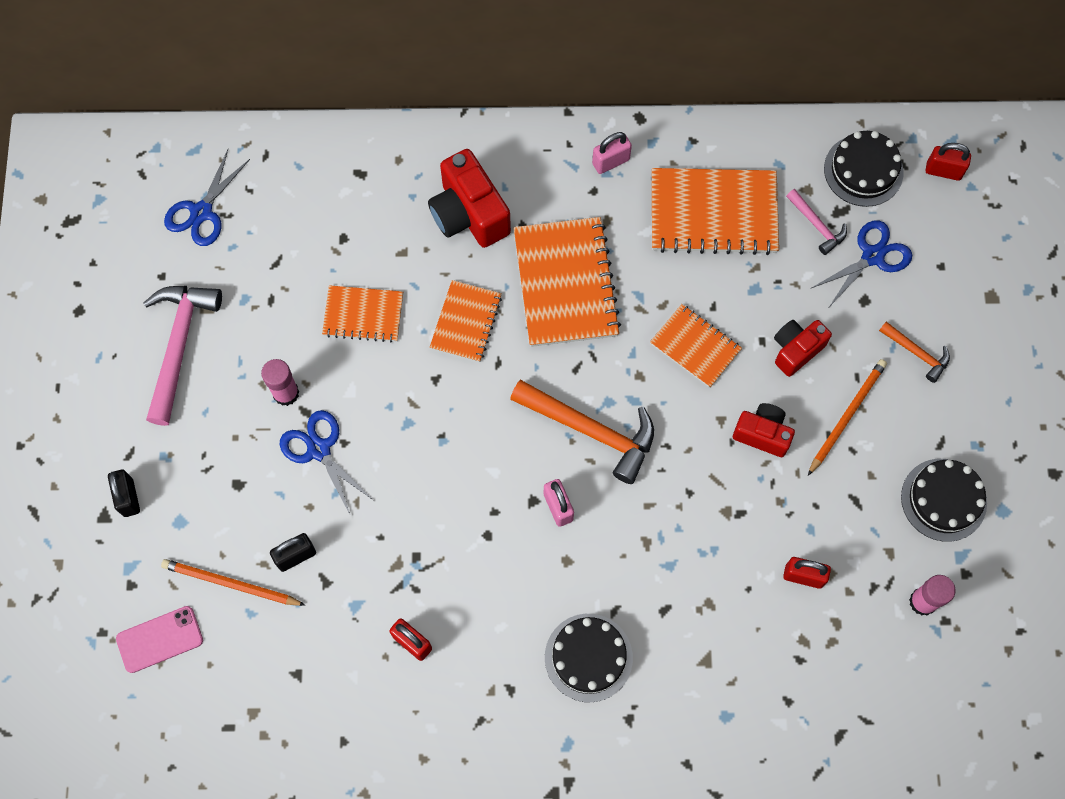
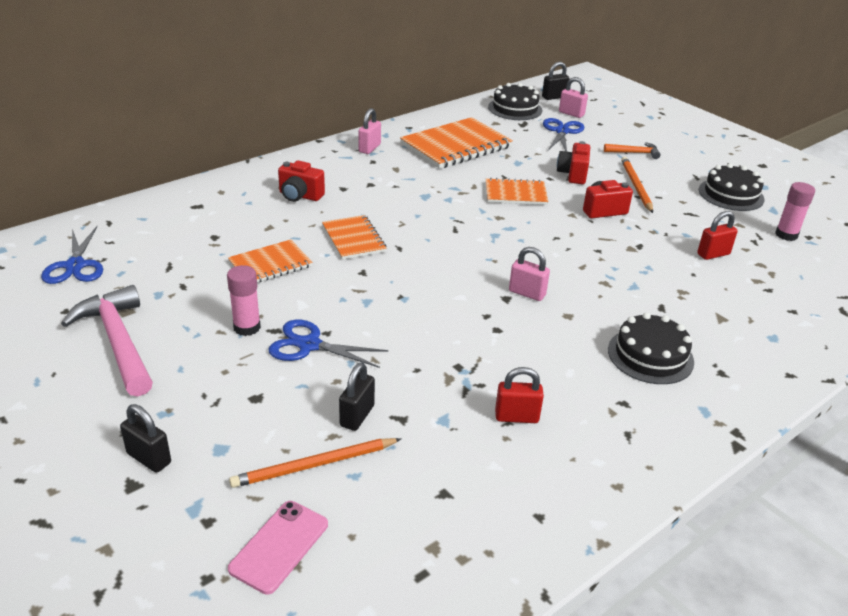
camera: 40 degrees left, 35 degrees down
red camera [428,149,511,248] -> red camera [278,160,325,202], size x0.63
orange hammer [510,380,654,484] -> none
orange notebook [514,217,621,347] -> none
pink hammer [786,189,847,255] -> none
red padlock [926,143,971,181] -> black padlock [542,62,570,100]
none -> pink padlock [559,77,588,118]

